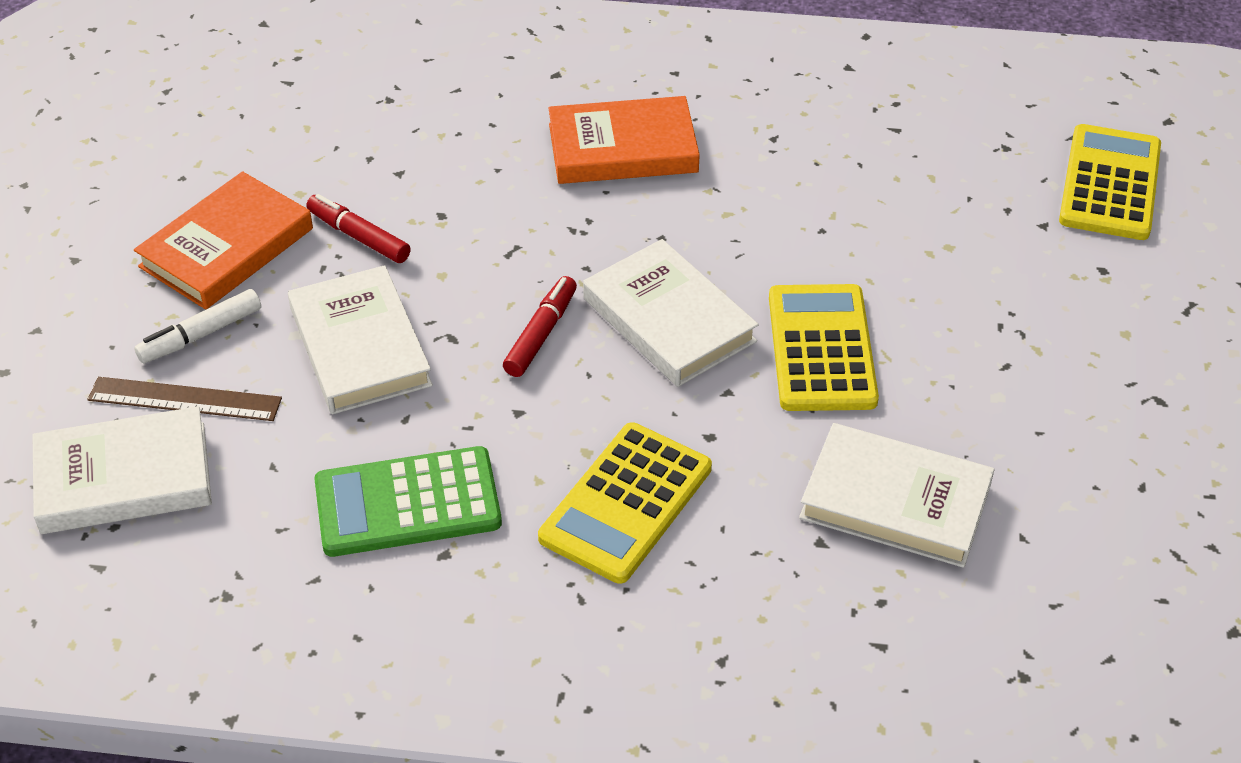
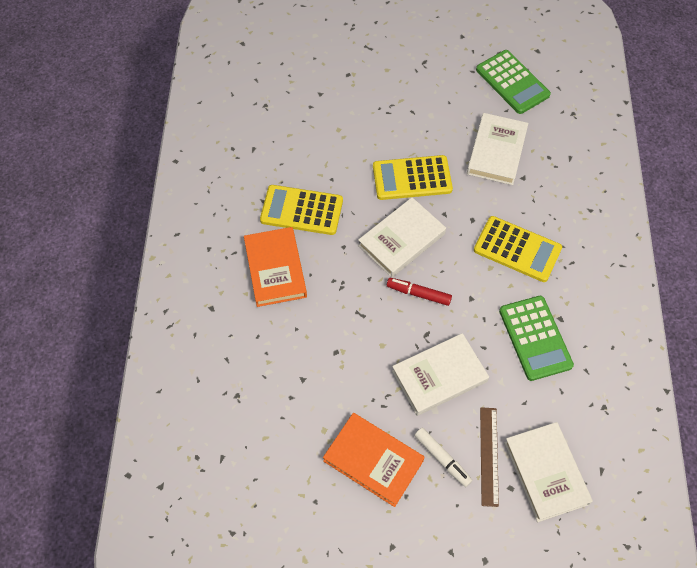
camera: 95 degrees left, 15 degrees up
red marker [306,194,411,263] -> none
yellow calculator [1059,124,1161,240] -> yellow calculator moved to [260,185,343,235]
none -> green calculator [476,50,551,114]

